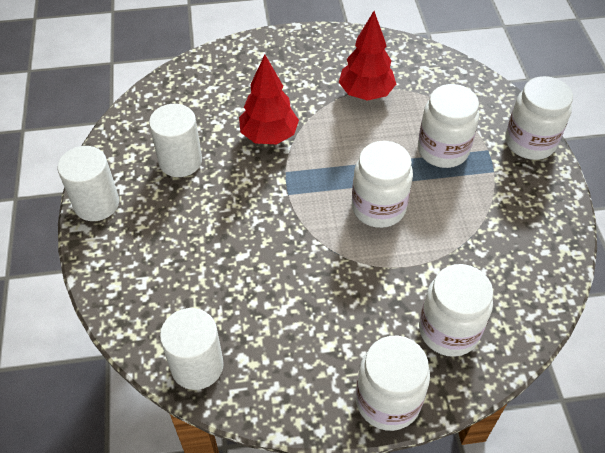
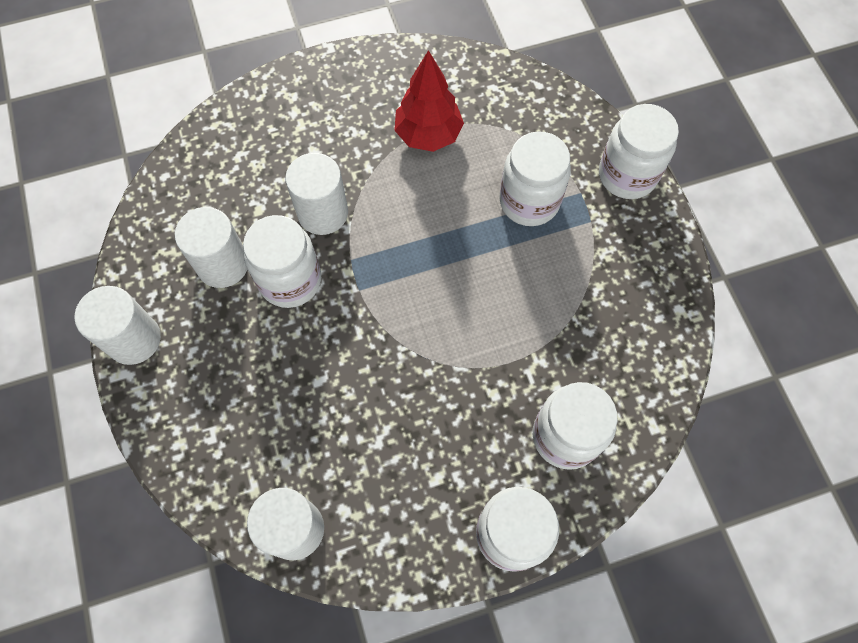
camera: 10 degrees left, 15 degrees up
red tree [239,55,299,144] -> white cylinder [285,153,348,235]
white jar [352,141,413,228] -> white jar moved to [243,215,321,308]

